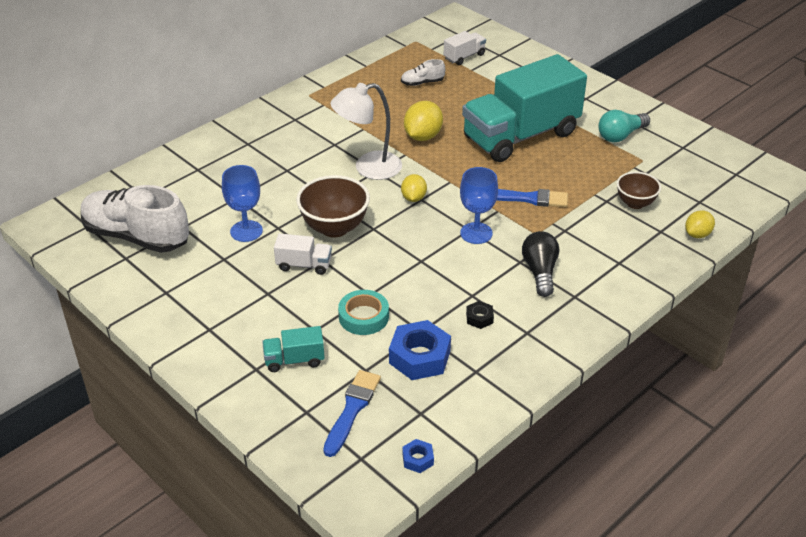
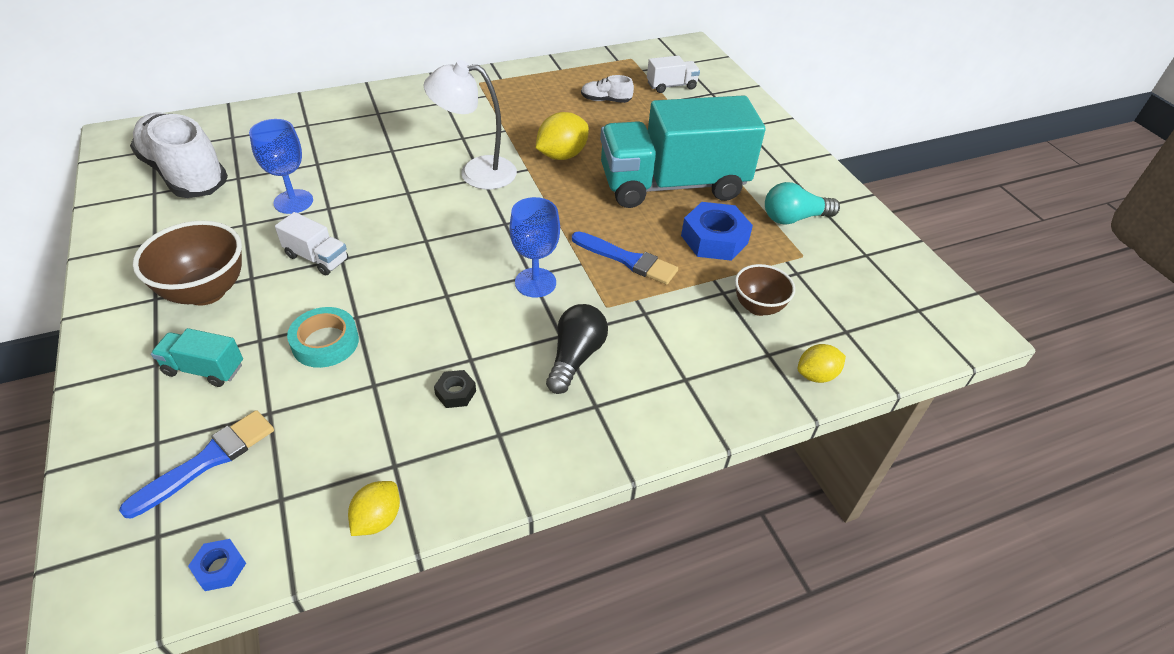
camera: 20 degrees right, 5 degrees up
brown bowl [296,175,370,238] -> brown bowl moved to [133,221,242,306]
blue nut [389,320,451,380] -> blue nut moved to [681,202,753,261]
yellow lemon [401,174,427,202] -> yellow lemon moved to [348,481,400,536]

